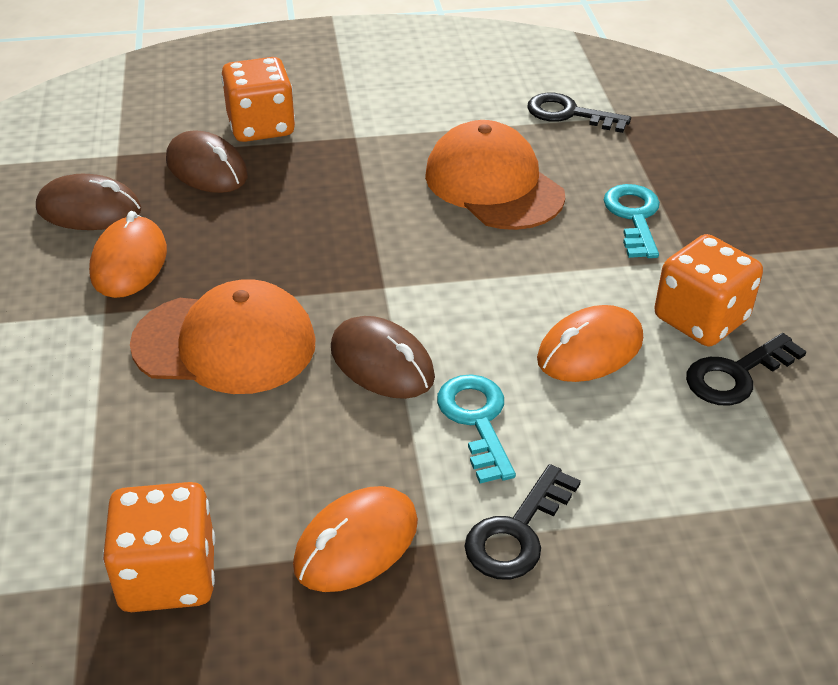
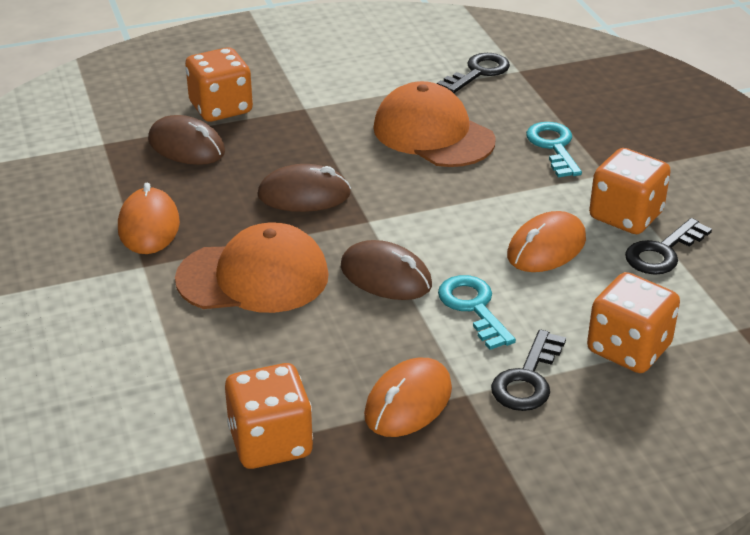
camera: 10 degrees left, 5 degrees down
brown mouse [36,174,141,230] -> brown mouse moved to [257,164,351,212]
black key [527,93,631,133] -> black key turned 120 degrees clockwise [437,53,510,93]
none -> orange dice [587,272,680,373]

